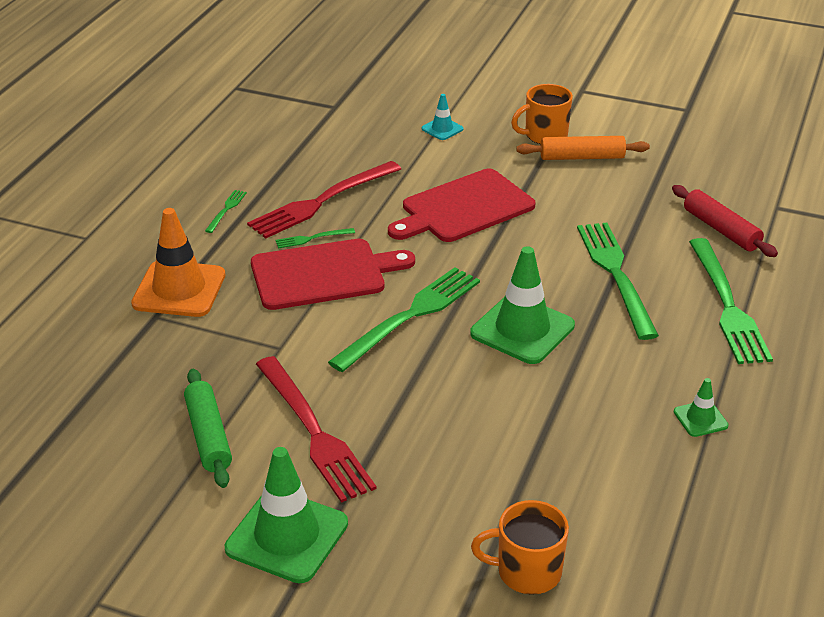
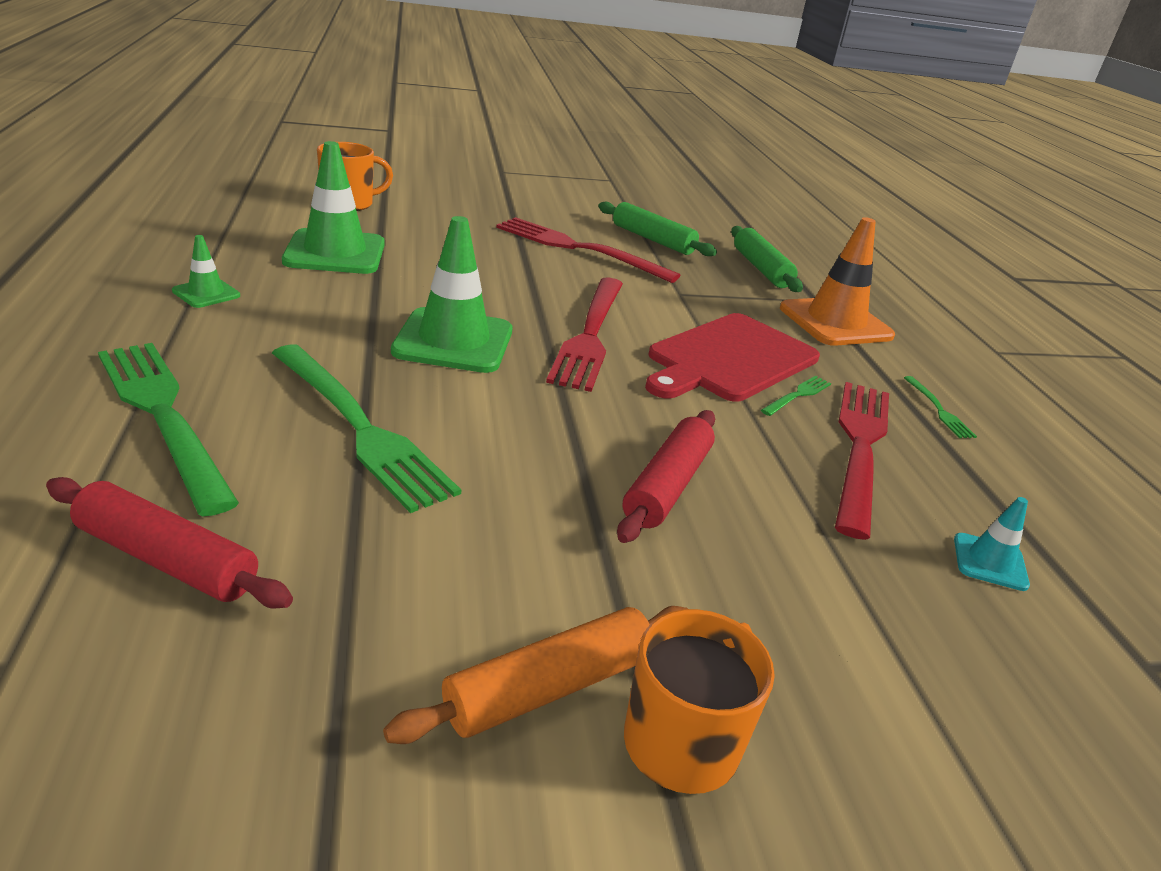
camera: 145 degrees right, 5 degrees down
green traffic cone [225,447,348,583] -> green traffic cone moved to [282,141,385,274]
green fork [328,267,480,372] -> red fork [546,277,623,392]
red cutting board [388,169,535,242] -> red rolling pin [617,410,715,543]
turquoise traffic cone [421,94,464,140] -> turquoise traffic cone moved to [954,497,1030,591]
none -> green rolling pin [731,226,803,292]

